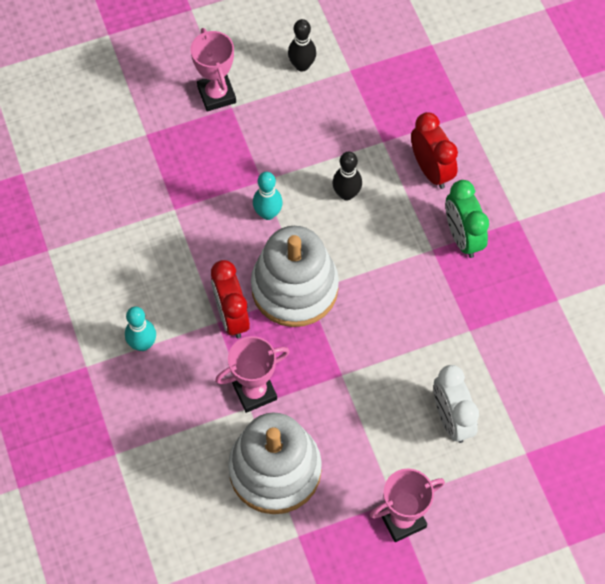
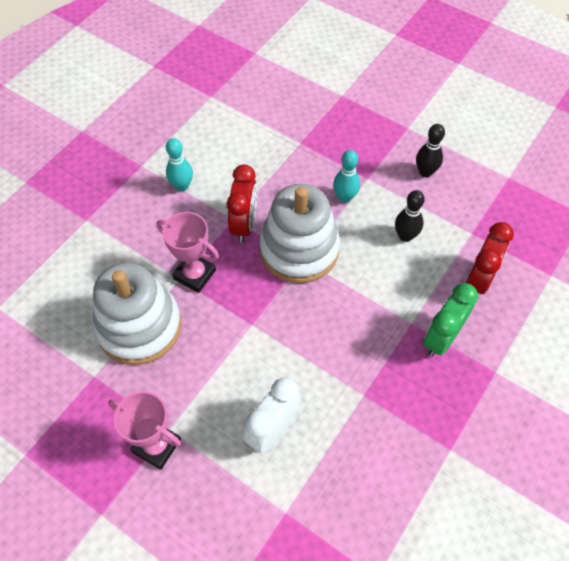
camera: 55 degrees right, 5 degrees down
pink trophy [191,28,236,112] -> none
red clock [211,260,250,338] -> red clock turned 150 degrees clockwise [227,164,257,243]
black bowling pin [288,19,316,72] -> black bowling pin moved to [416,124,445,177]

